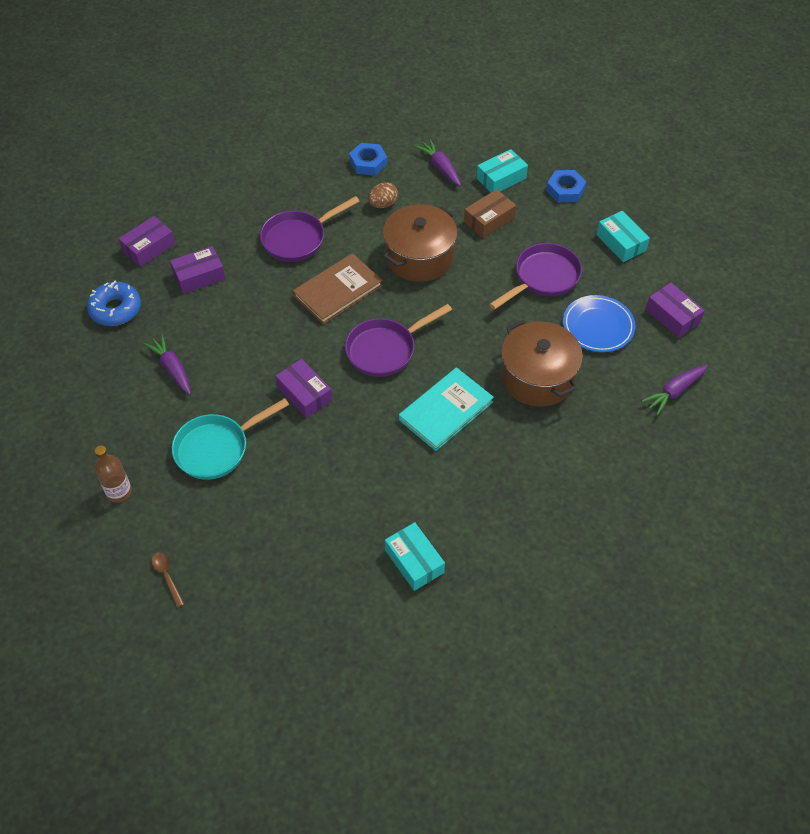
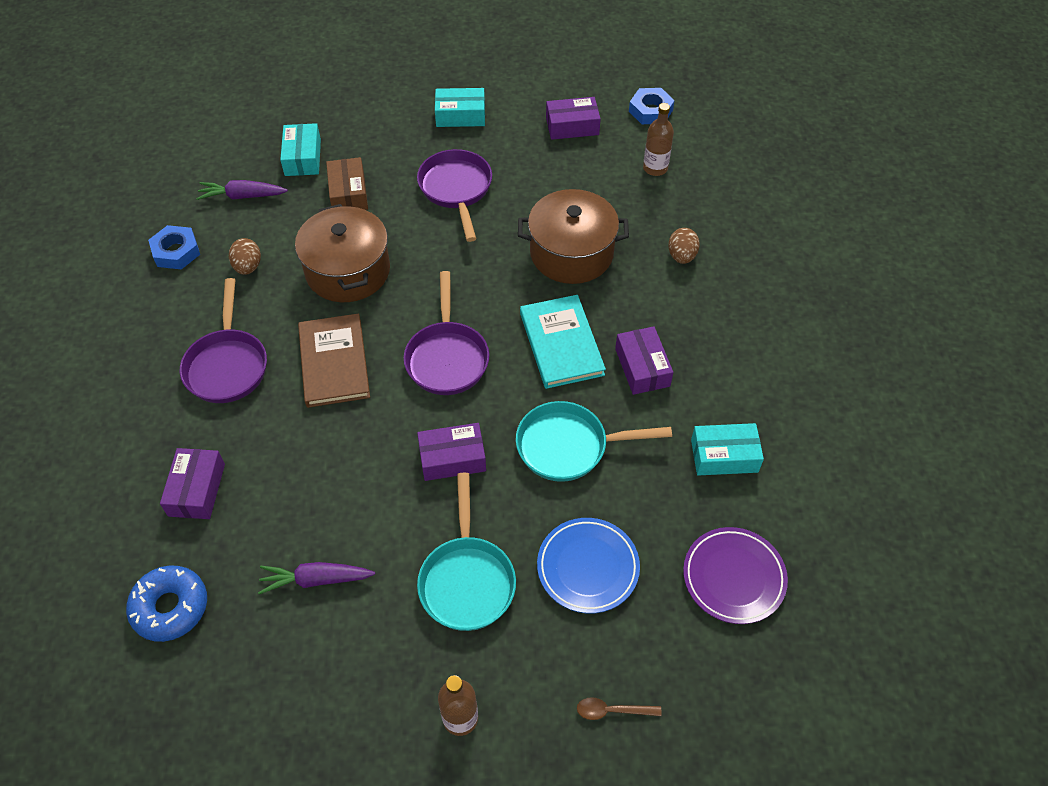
camera: 60 degrees left, 0 degrees up
purple box [118,216,175,267] -> purple box moved to [615,326,673,395]
blue nut [546,170,586,203] -> blue nut moved to [629,88,675,124]
blue plate [563,295,636,352] -> blue plate moved to [537,518,640,614]
purple carrot [641,365,708,416] -> brown bottle [643,103,674,176]
none -> turquoise pan [516,401,672,482]
none -> brown egg [668,228,700,264]
none -> purple plate [683,527,788,624]

